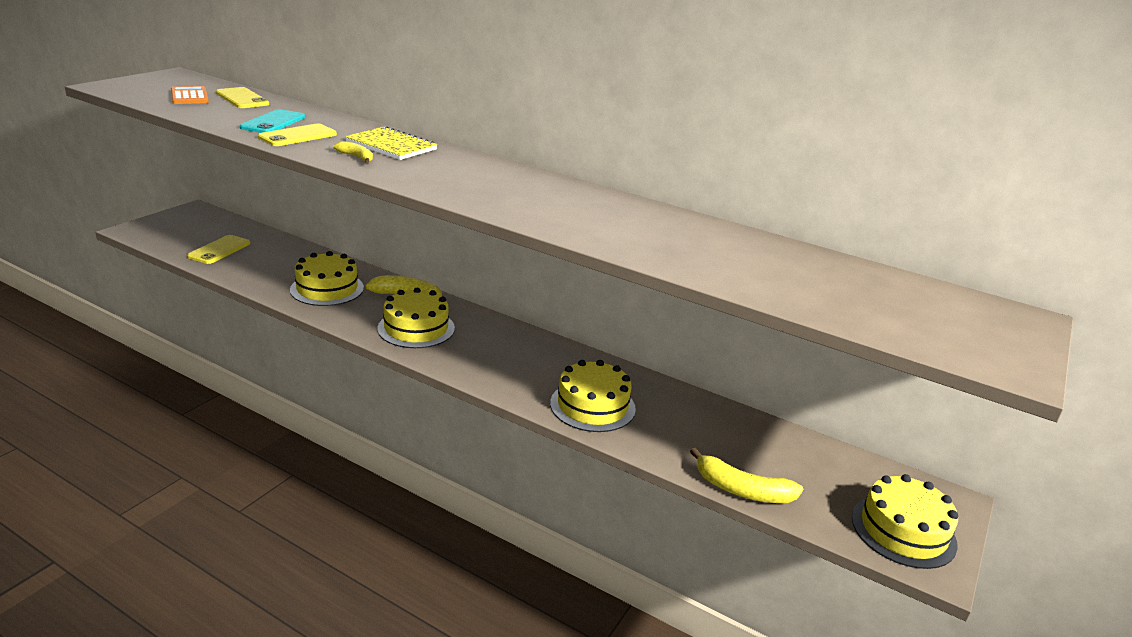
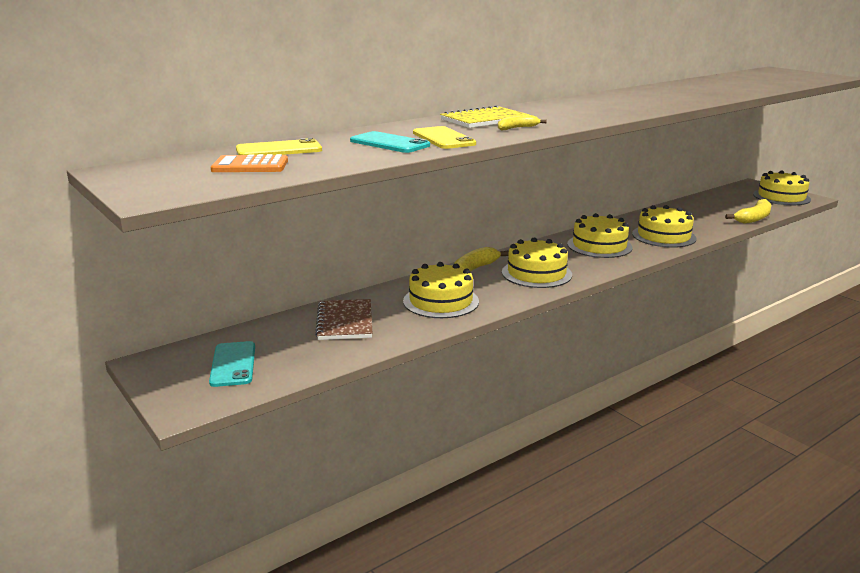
camera: 65 degrees left, 5 degrees down
yellow phone [187,235,250,264] -> none
none -> turquoise phone [209,341,255,387]
none -> brown notebook [315,299,372,340]
none -> yellow cake [567,213,633,258]

